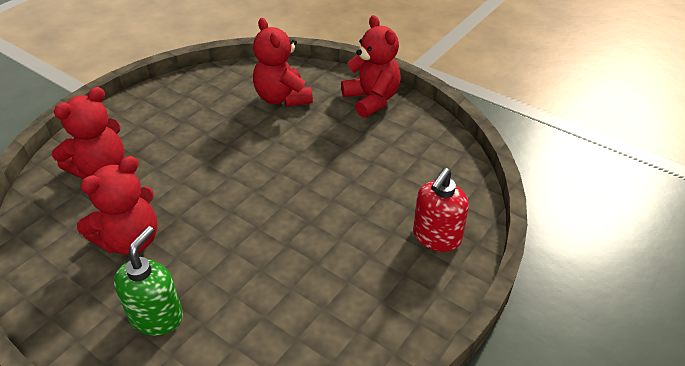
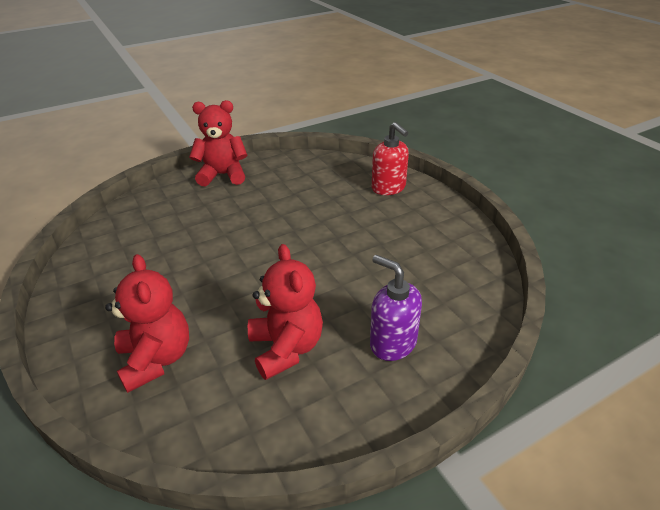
camera: 65 degrees left, 5 degrees down
green soap dispenser [114,226,183,336] -> purple soap dispenser [370,255,422,361]
red teddy bear [253,18,313,107] -> none

